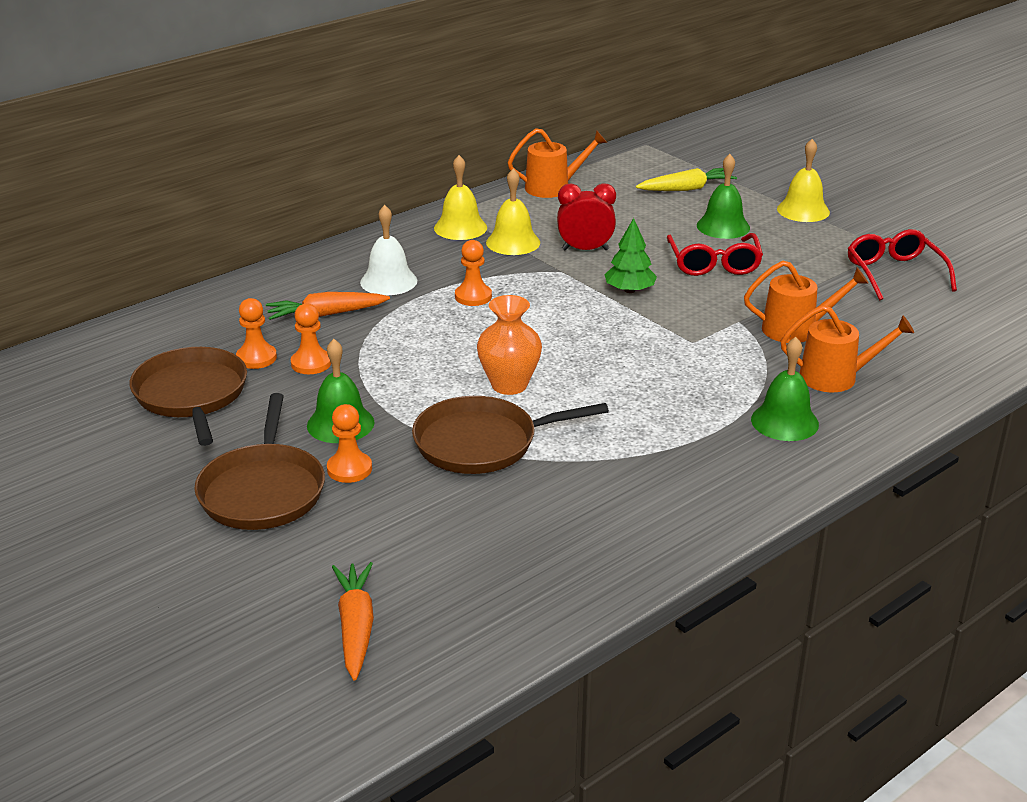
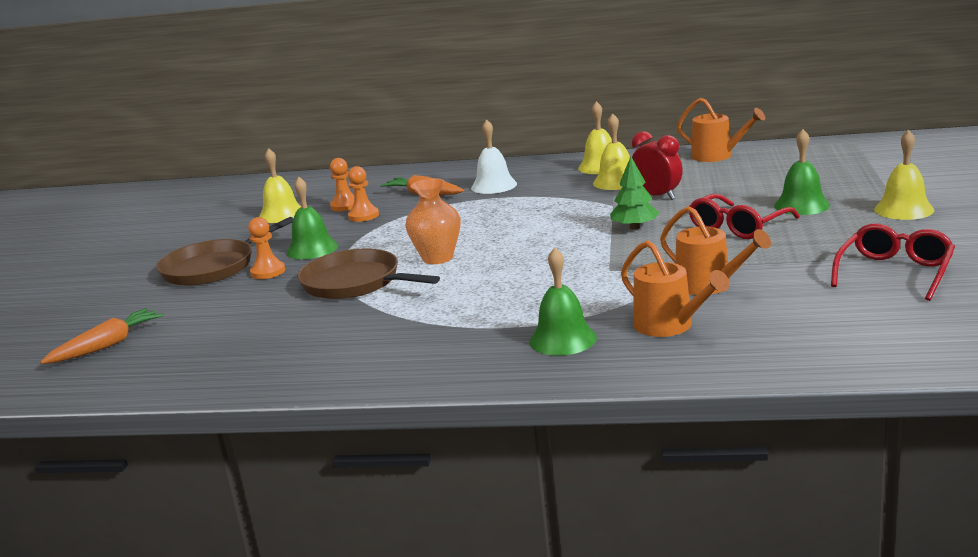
camera: 50 degrees right, 10 degrees down
brown pan [130,347,247,446] -> yellow bell [259,148,301,223]
orange pawn [455,240,492,306] -> none
yellow carrot [636,168,737,191] -> none

